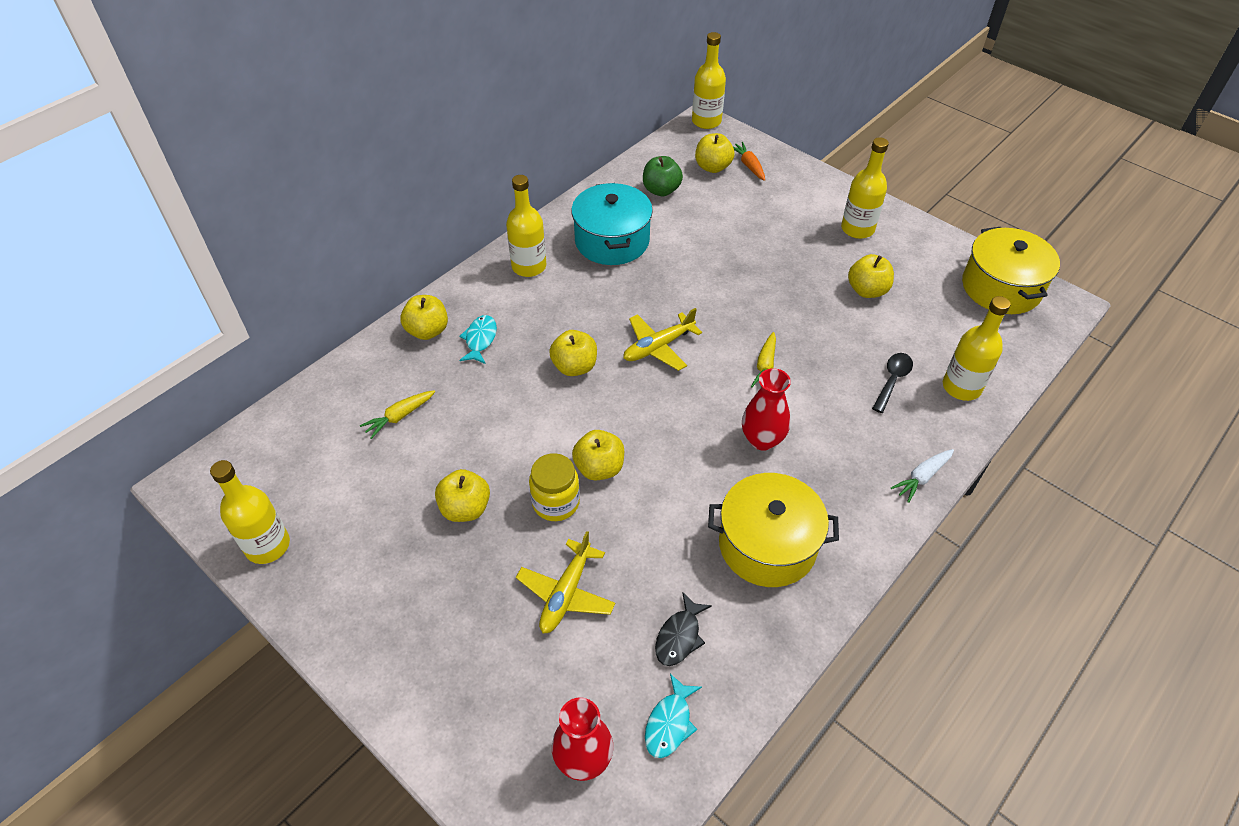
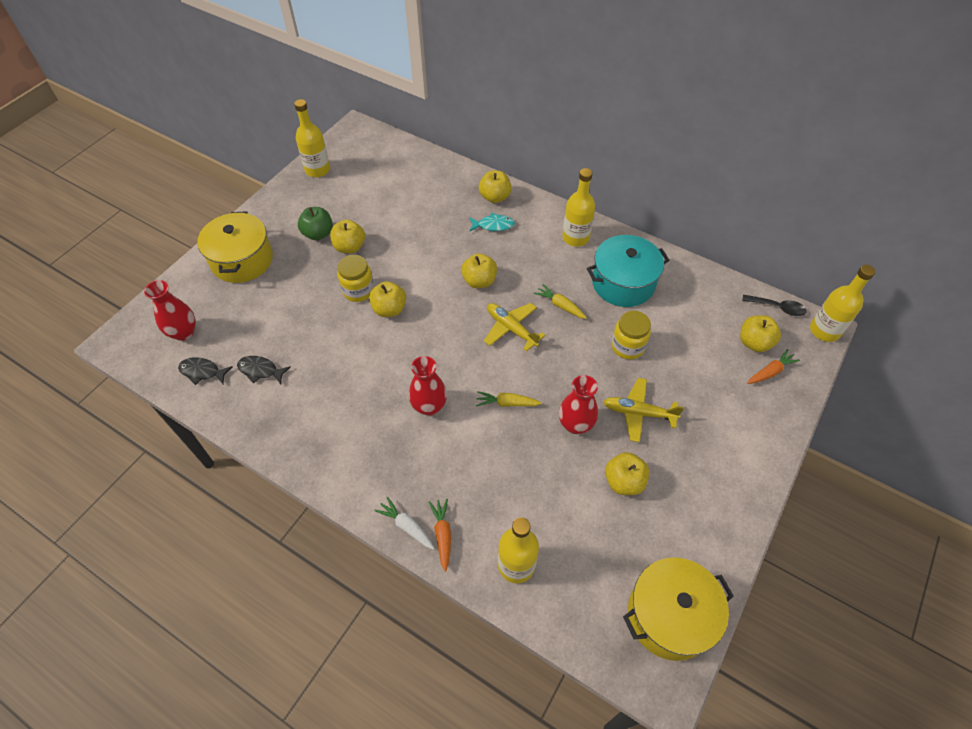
camera: 80 degrees right, 5 degrees up
yellow carrot [360,390,435,439] -> yellow carrot moved to [534,284,587,319]
yellow plane [516,531,615,633] -> yellow plane moved to [603,378,684,442]
green apple [643,156,683,196] -> green apple moved to [298,207,333,241]
turquoise fish [645,674,702,758] -> black fish [178,357,233,385]
yellow pot [708,473,839,587] -> yellow pot moved to [197,211,273,283]
yellow bottle [841,137,889,239] -> none
black spoon [872,353,913,413] -> black spoon moved to [742,295,807,316]
none -> orange carrot [429,499,451,572]
none -> red vase [559,375,598,434]
none -> yellow jar [611,311,651,359]

